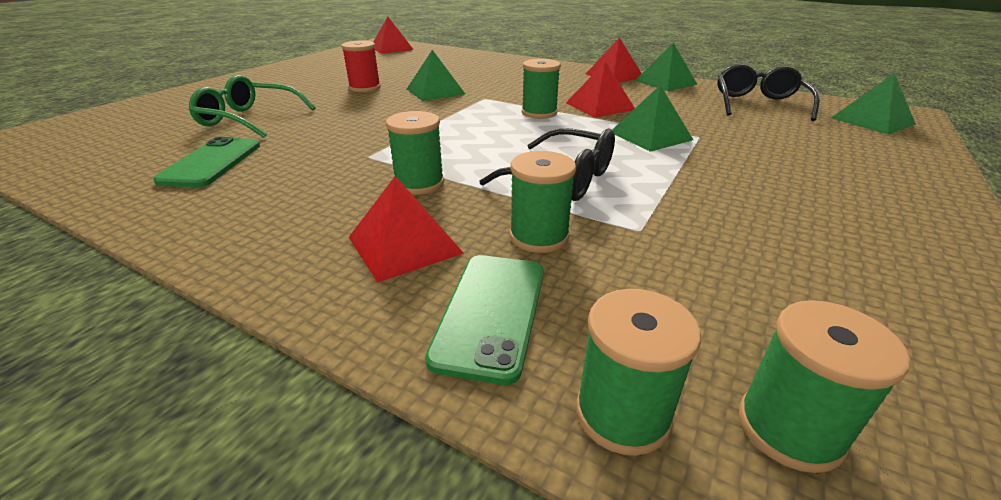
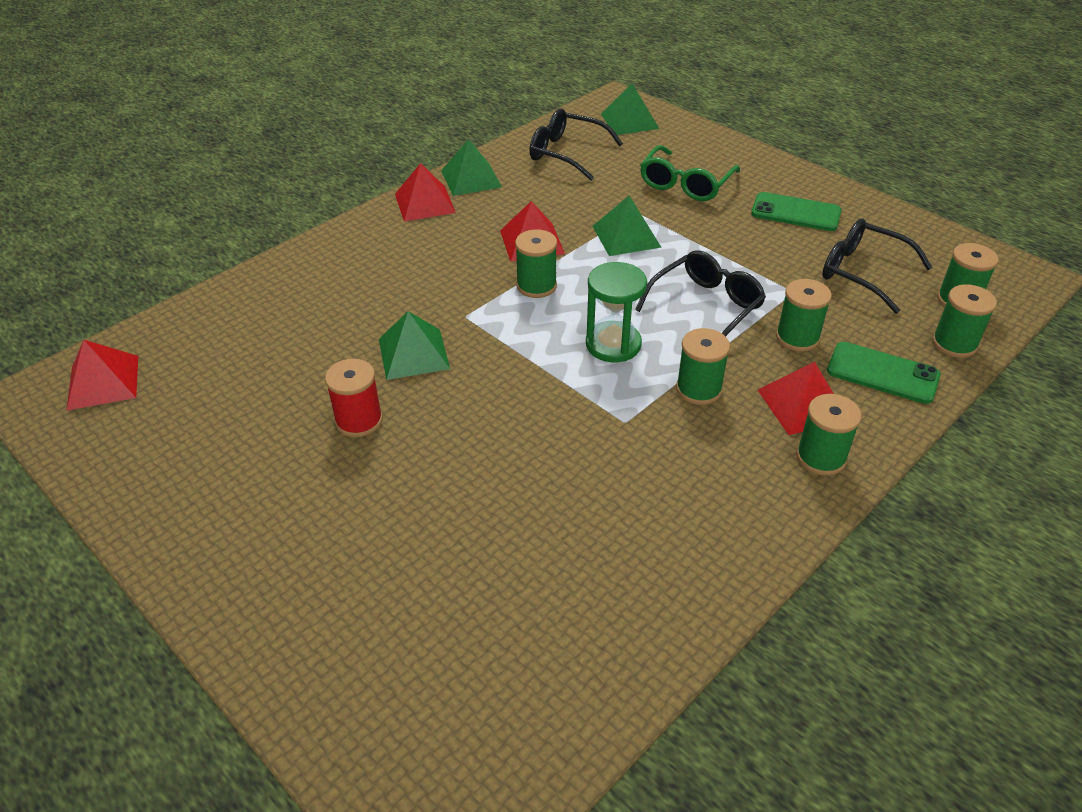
camera: 75 degrees left, 10 degrees up
green phone [153,137,260,187] -> green phone moved to [751,192,842,231]
green glasses [189,75,316,138] -> green glasses moved to [640,145,740,201]
none -> green hourglass [586,262,647,362]
none -> green spool [796,394,862,476]
none -> black glasses [822,218,933,314]

